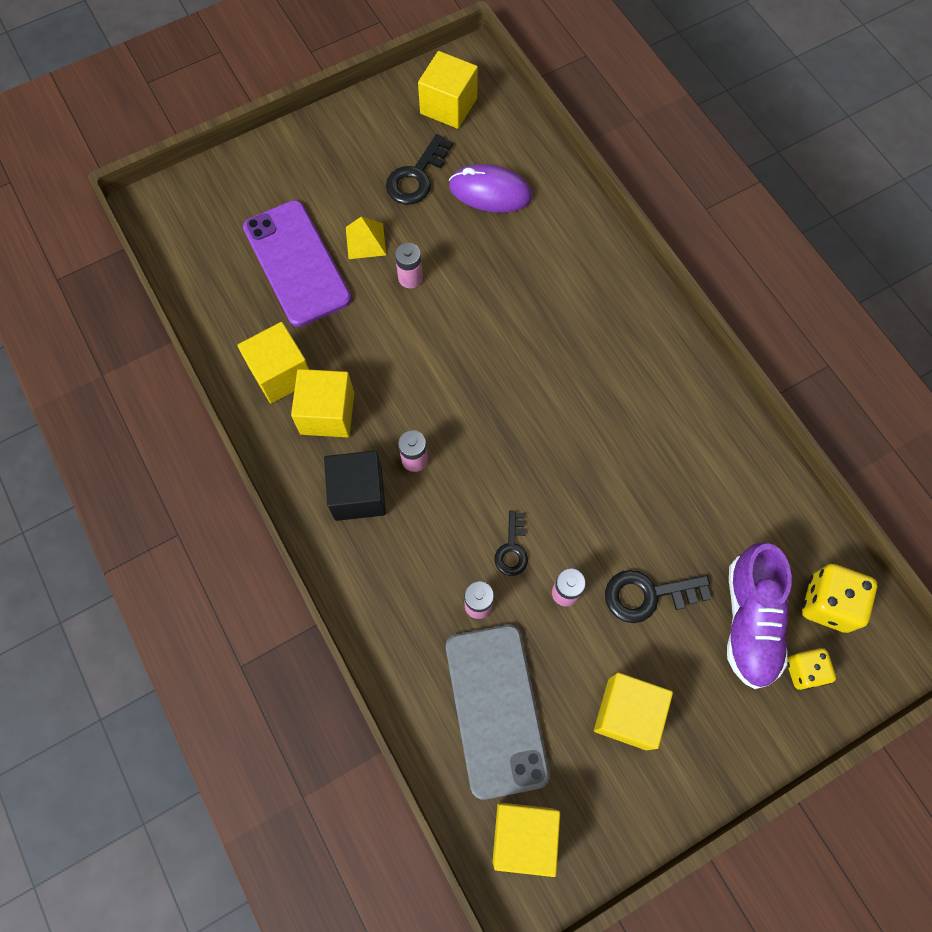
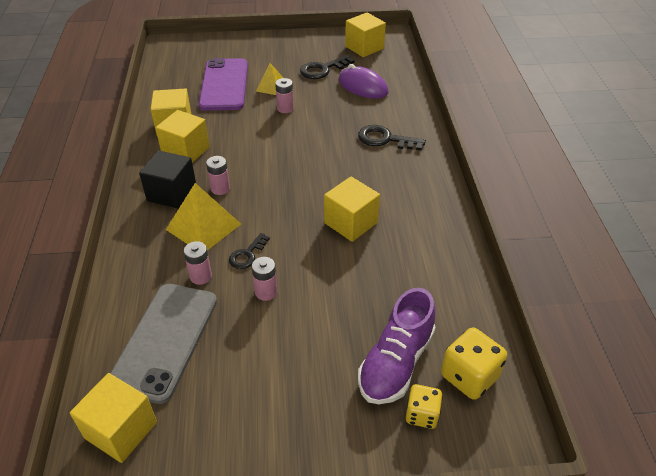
camera: 25 degrees right, 25 degrees down
yellow cube [594,672,673,750] -> yellow cube moved to [324,176,380,242]
black key [605,570,711,623] -> black key moved to [358,125,426,150]
none -> yellow pyramid [166,183,241,250]

